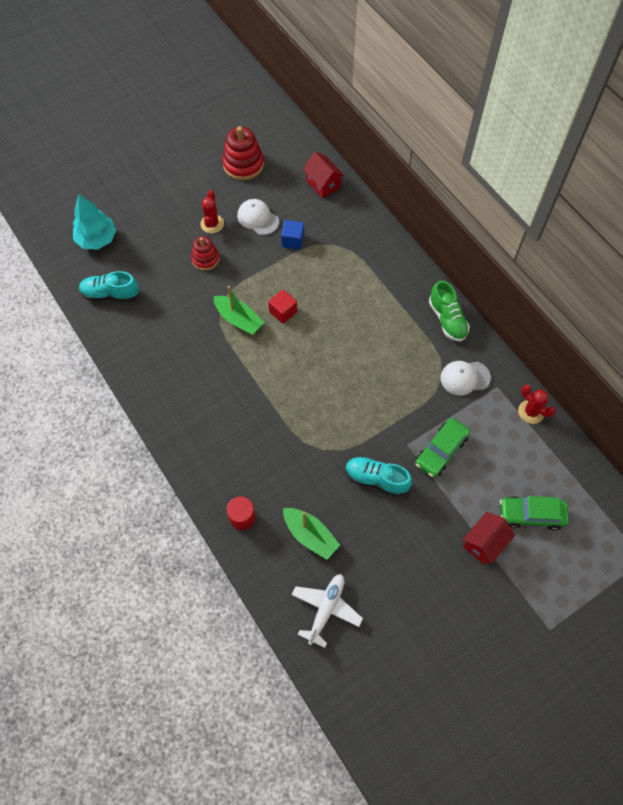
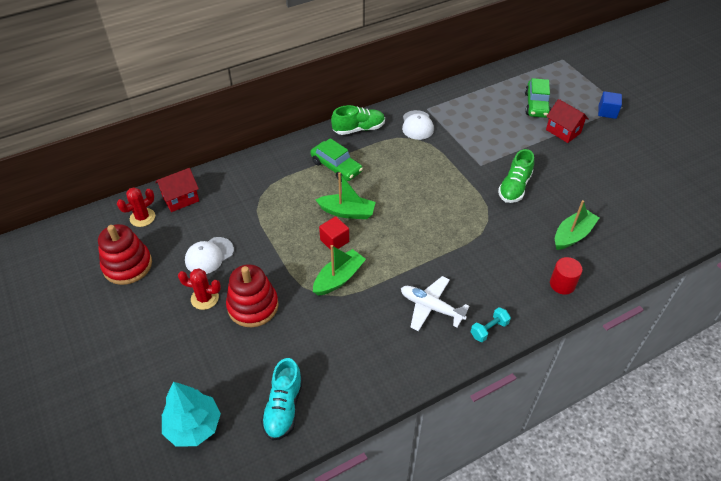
camera: 85 degrees left, 15 degrees down
red stacking toy [191,236,220,271] -> red stacking toy [226,264,279,327], size x1.56
blue cube [281,220,304,250] -> blue cube moved to [598,91,622,119]
white plane [292,574,363,648] -> white plane moved to [401,276,469,331]
turquoise shoe [346,456,412,497] -> green shoe [498,149,534,203]
green car [415,418,470,478] -> green car moved to [310,138,363,182]
red cactus [518,384,556,424] -> red cactus moved to [117,187,155,227]
none -> green boat [315,172,376,219]
none -> turquoise dumbbell [471,307,511,342]

